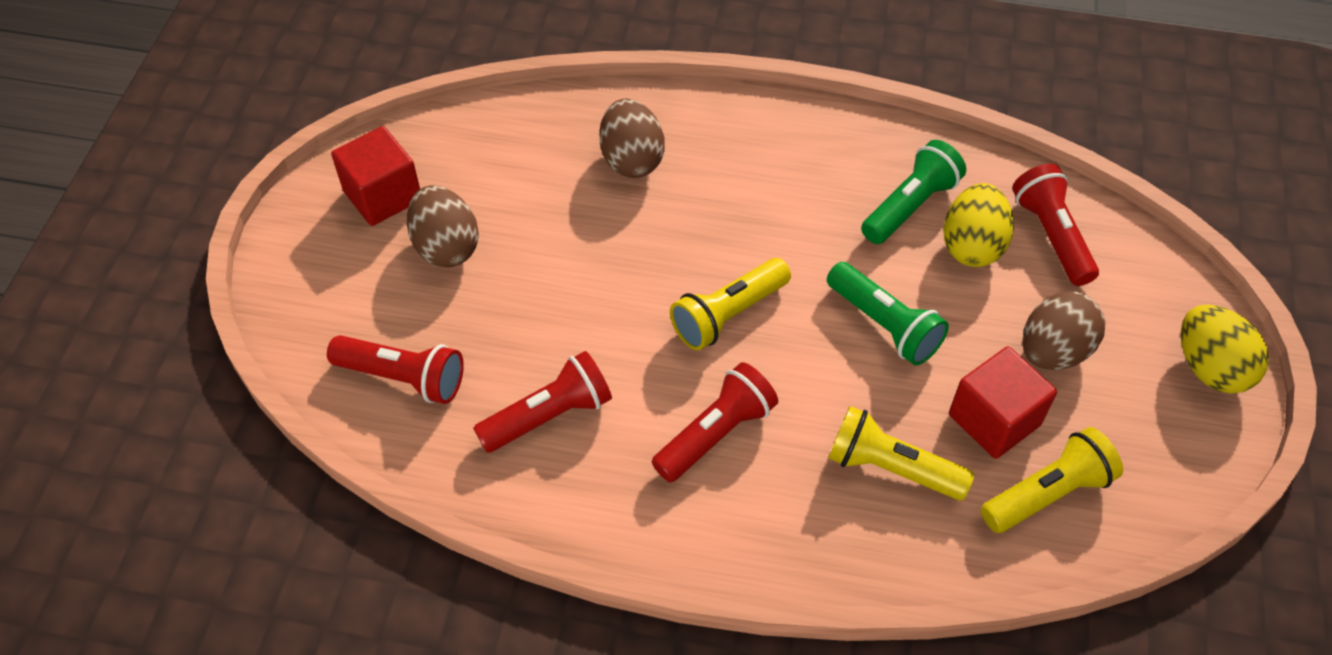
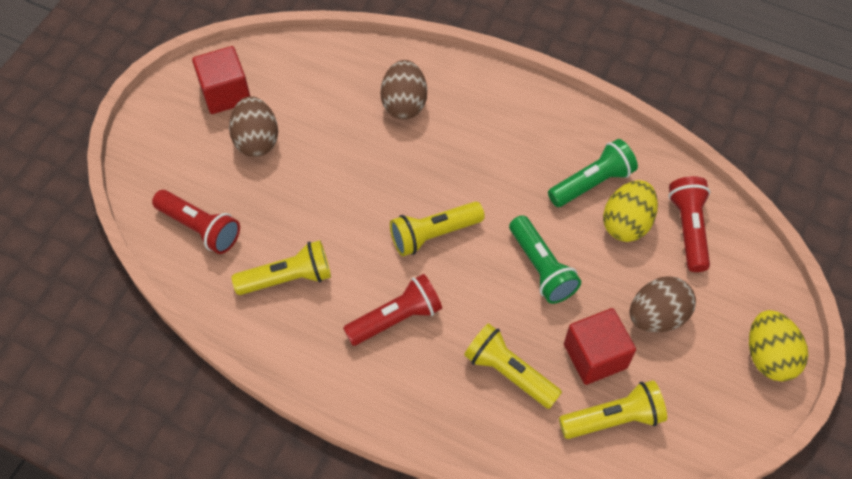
camera: 15 degrees right, 5 degrees up
red flashlight [473,351,612,453] -> yellow flashlight [232,240,331,295]

